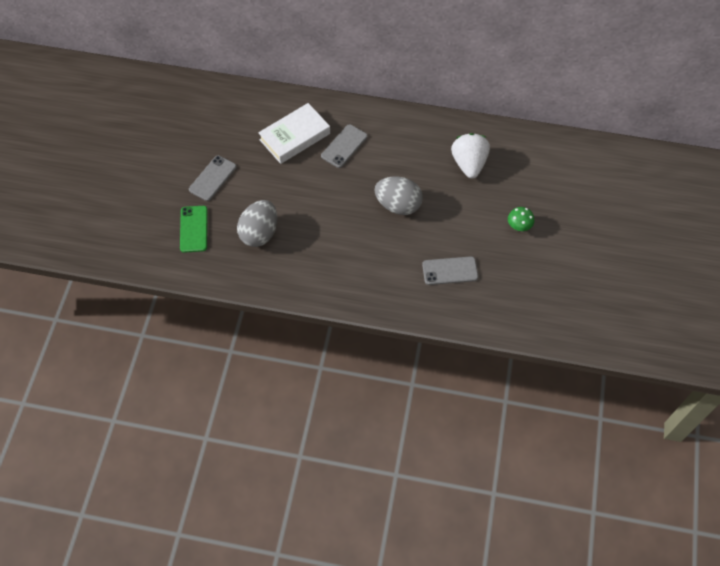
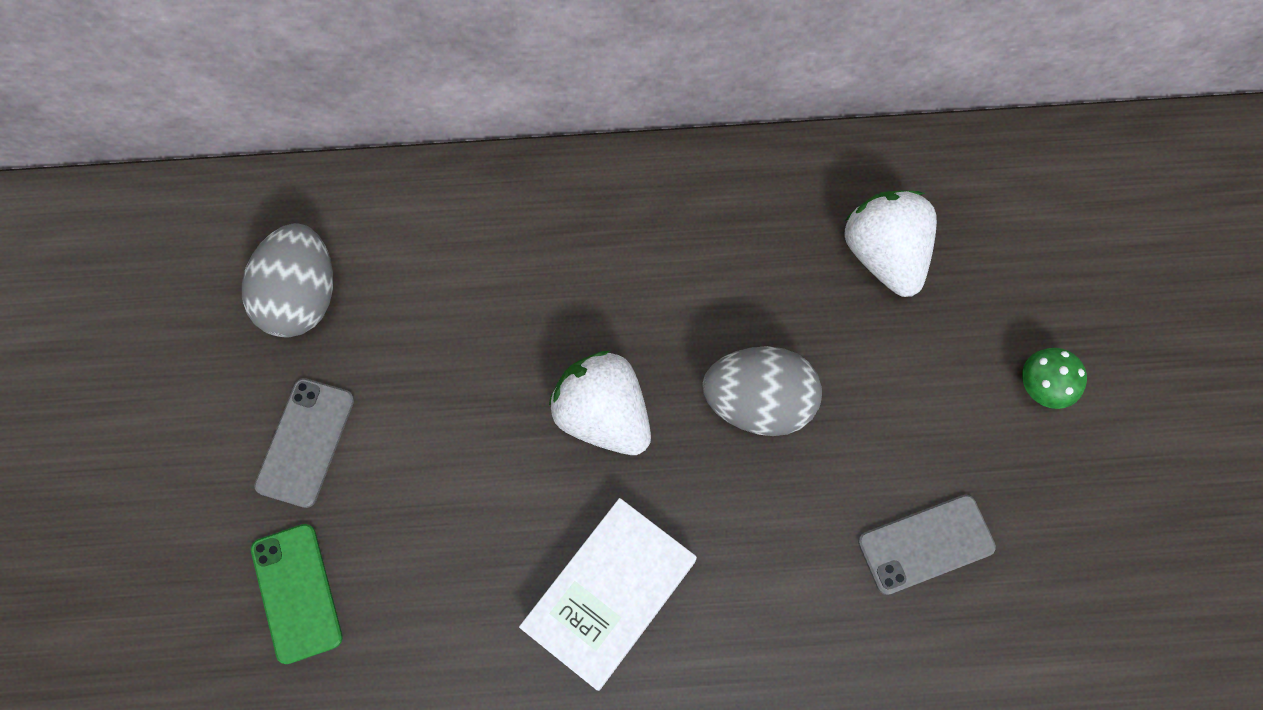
camera: 15 degrees left, 10 degrees up
grey egg [237,200,278,247] -> grey egg moved to [242,223,333,338]
white book [258,103,330,164] -> white book moved to [519,498,697,691]
grey phone [321,124,368,168] -> none
none -> white strawberry [549,351,651,455]

